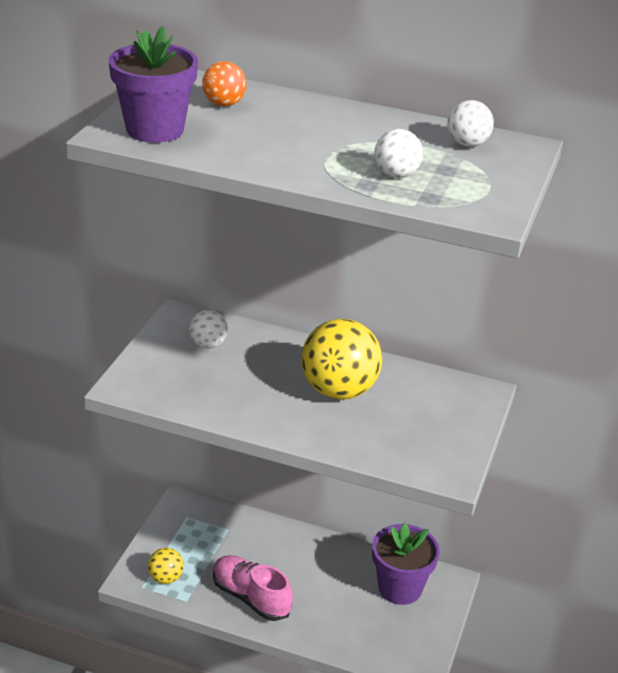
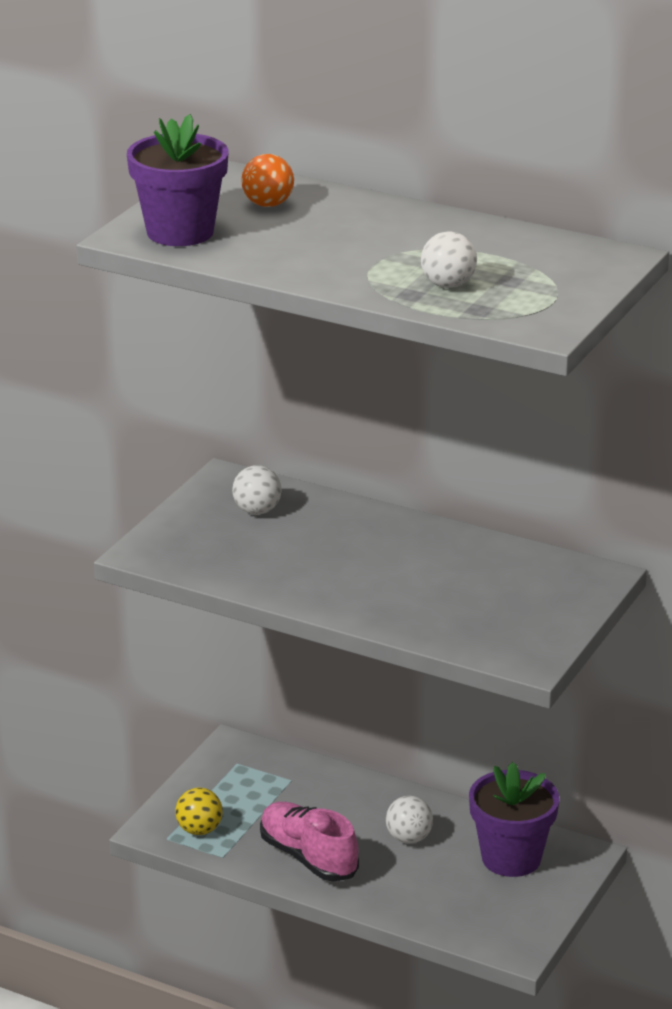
camera: 10 degrees right, 5 degrees down
yellow ball [301,319,382,400] -> none
white ball [447,100,494,147] -> white ball moved to [386,796,433,844]

